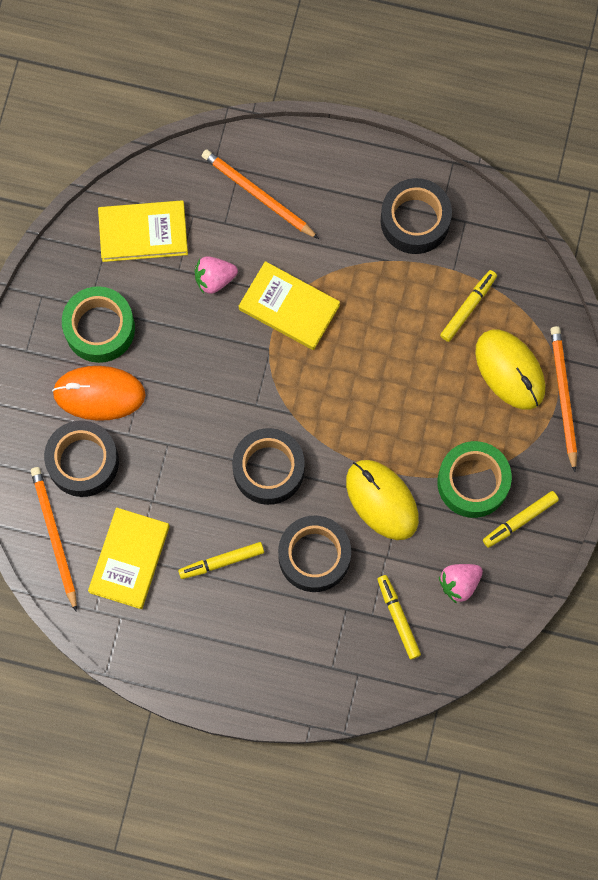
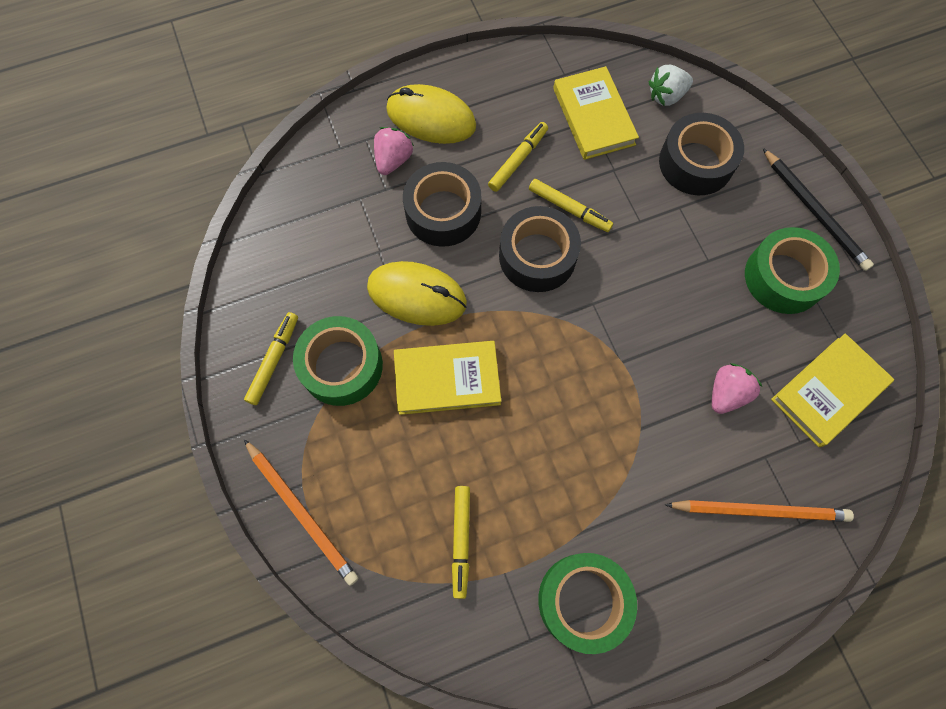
camera: 145 degrees right, 5 degrees down
orange pencil [31,467,77,612] -> white strawberry [649,65,693,106]
orange mouse [52,366,146,421] -> none
yellow book [239,261,340,350] -> yellow book moved to [394,341,501,415]
yellow marker [377,575,421,660] -> yellow marker moved to [529,179,613,232]
black tape [381,178,452,254] -> green tape [538,553,637,654]
pink strawberry [439,564,483,603] -> pink strawberry moved to [374,127,414,175]
yellow mouse [475,330,545,410] -> yellow mouse moved to [386,84,476,144]
none -> black pencil [763,148,874,271]

